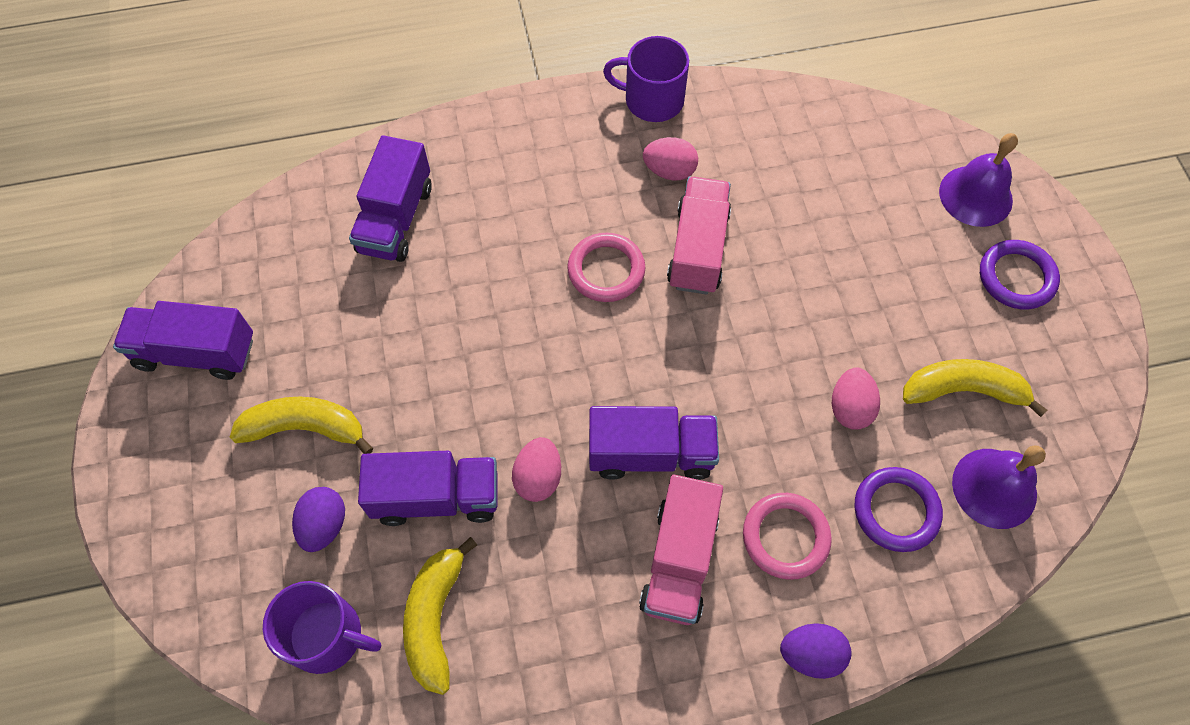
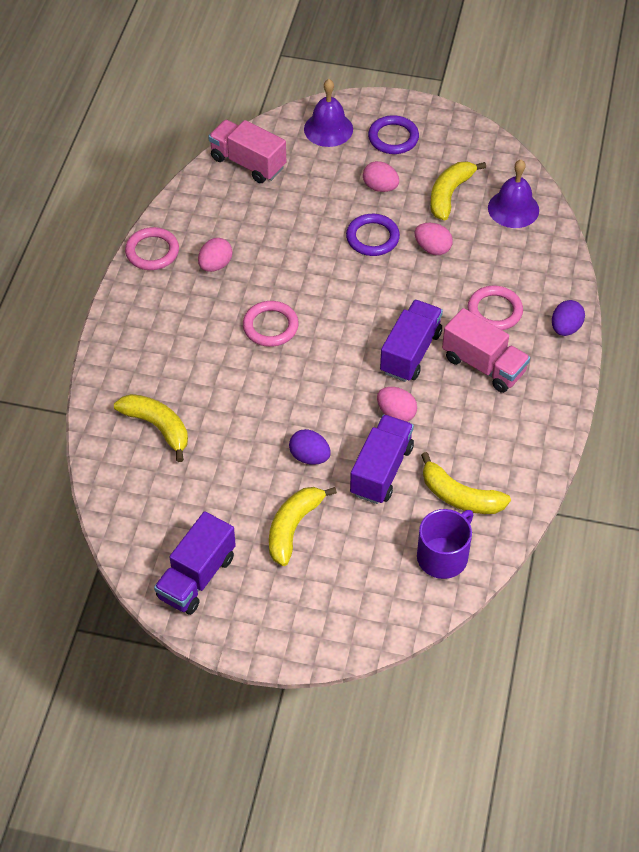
camera: 65 degrees left, 10 degrees down
purple egg [292,487,345,552] -> purple egg moved to [289,429,331,465]
purple truck [349,135,432,262] -> yellow banana [114,394,188,462]
purple mug [603,36,689,122] -> pink ring [125,227,179,270]
pink truck [667,177,731,294] -> pink truck moved to [208,120,286,183]
purple ring [855,467,943,552] -> purple ring moved to [346,214,400,256]
none -> pink egg [363,161,399,192]

